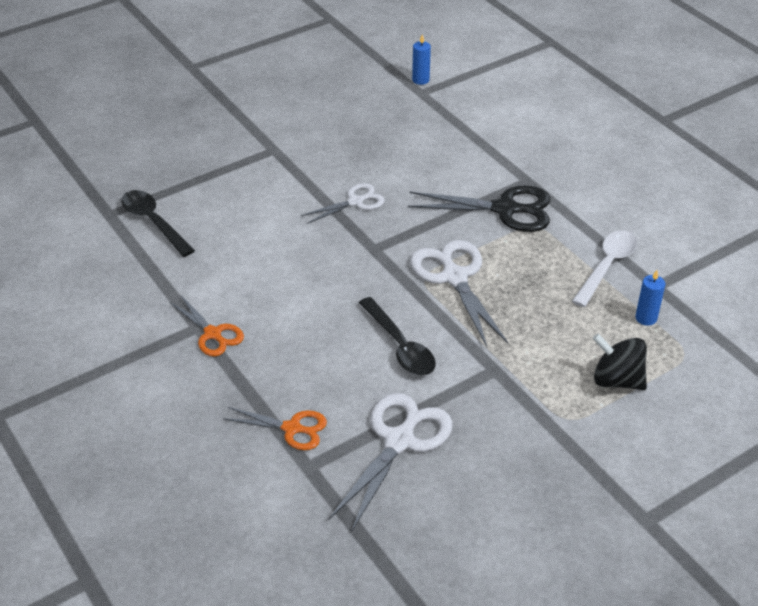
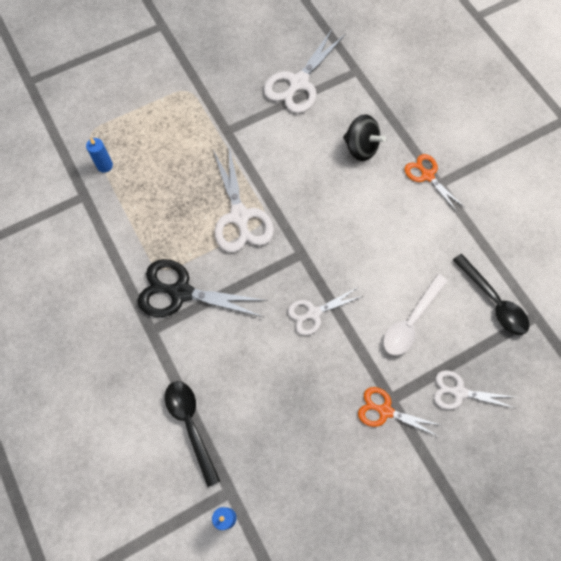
camera: 175 degrees left, 25 degrees up
orange scissors [223,407,327,450] -> orange scissors moved to [358,387,440,437]
black spoon [359,297,436,376] -> black spoon moved to [165,381,220,487]
white spoon [572,230,637,307] -> white spoon moved to [383,274,448,355]
black spinning top [593,334,647,390] -> black spinning top moved to [343,114,386,161]
none -> white scissors [434,370,514,410]

